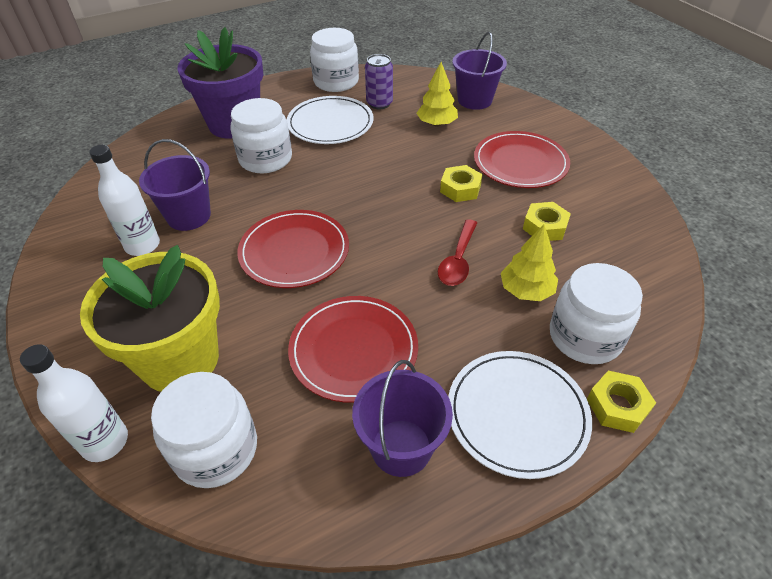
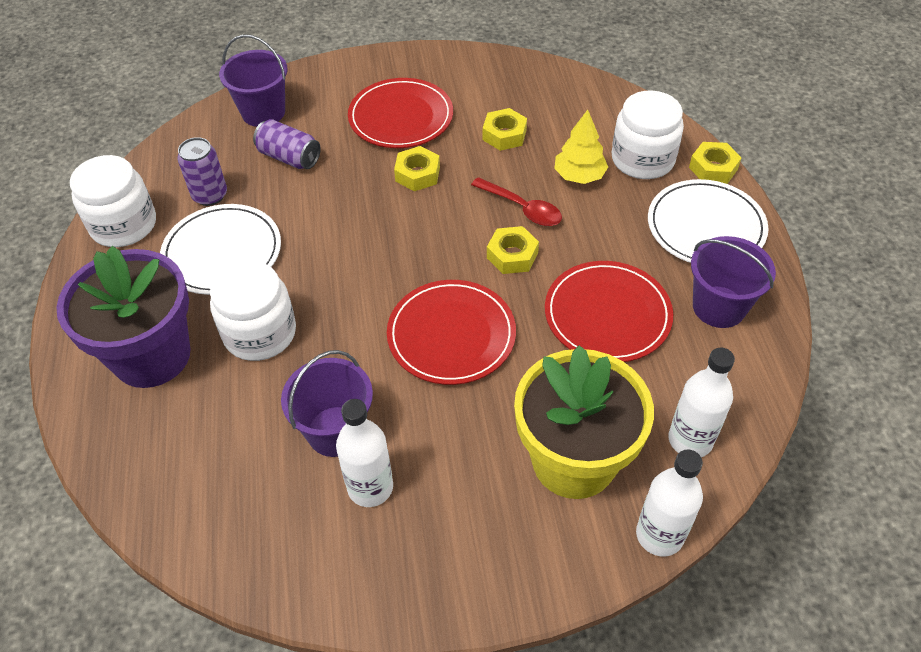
camera: 70 degrees left, 5 degrees up
white jar [151,372,257,488] -> white bottle [668,348,735,457]
yellow tree [417,62,458,127] -> purple can [253,119,321,169]
none -> yellow nut [487,226,539,274]

